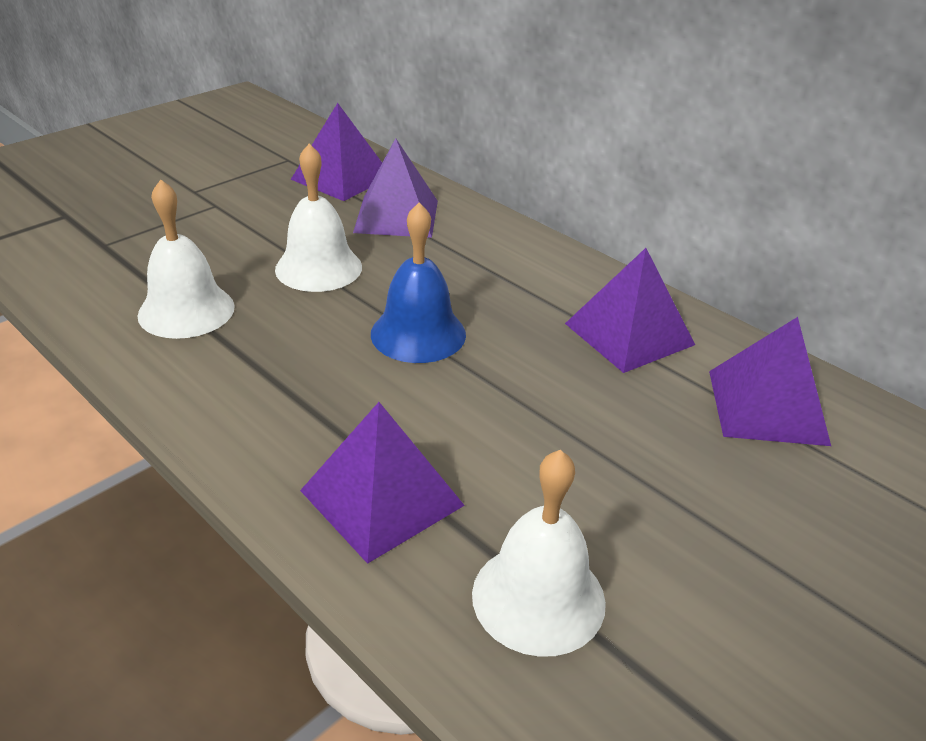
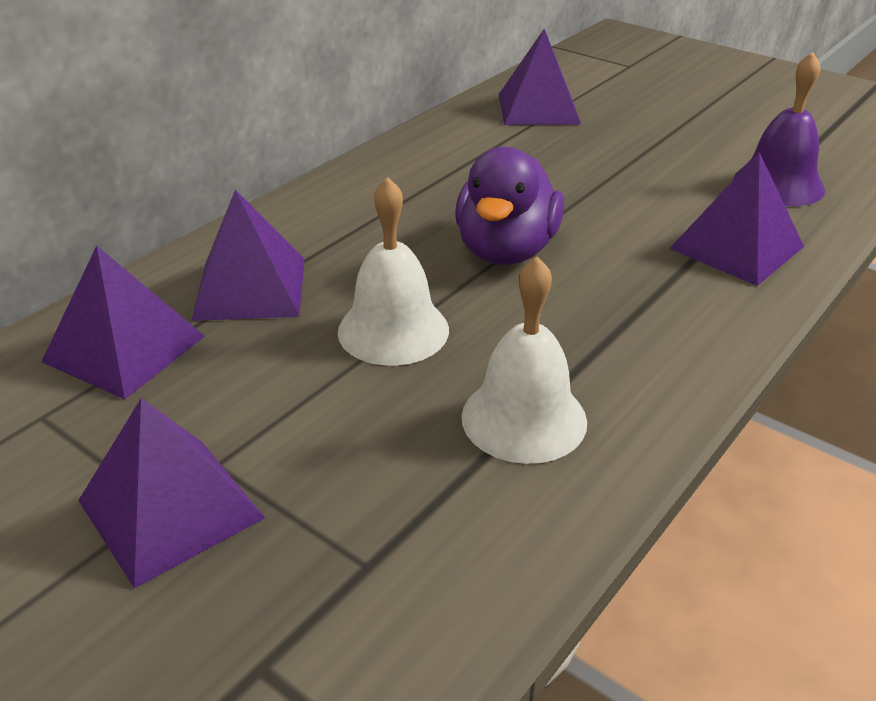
camera: 95 degrees left, 0 degrees up
blue bell [371,203,466,363] -> purple duck [455,147,564,265]
white bell [472,450,606,657] -> purple bell [734,52,825,206]
purple pyramid [565,248,695,373] -> purple pyramid moved to [78,398,265,588]

